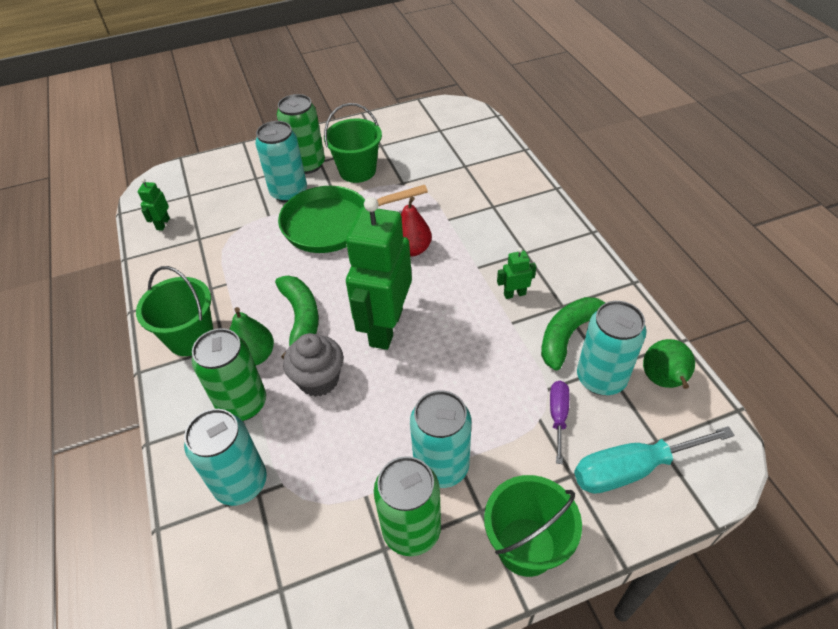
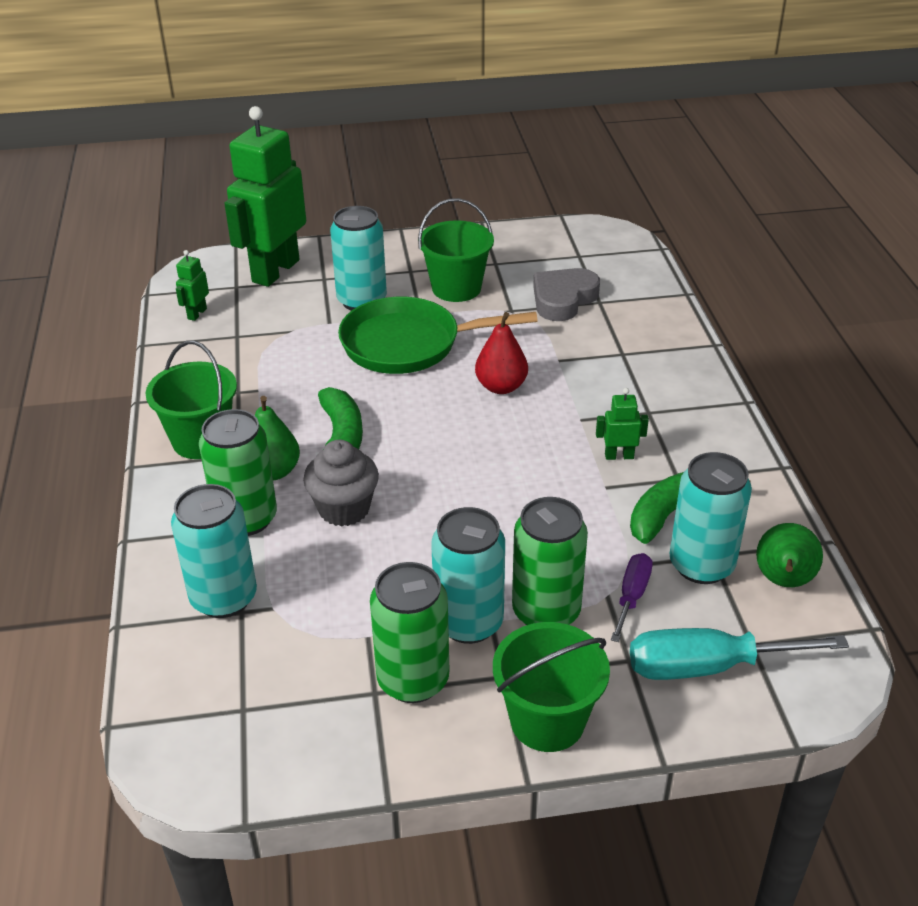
camera: 10 degrees right, 10 degrees down
green can [277,94,325,174] -> green can moved to [512,497,588,625]
green robot [346,197,412,350] -> green robot moved to [224,106,306,287]
none -> grey heart [533,268,600,321]

